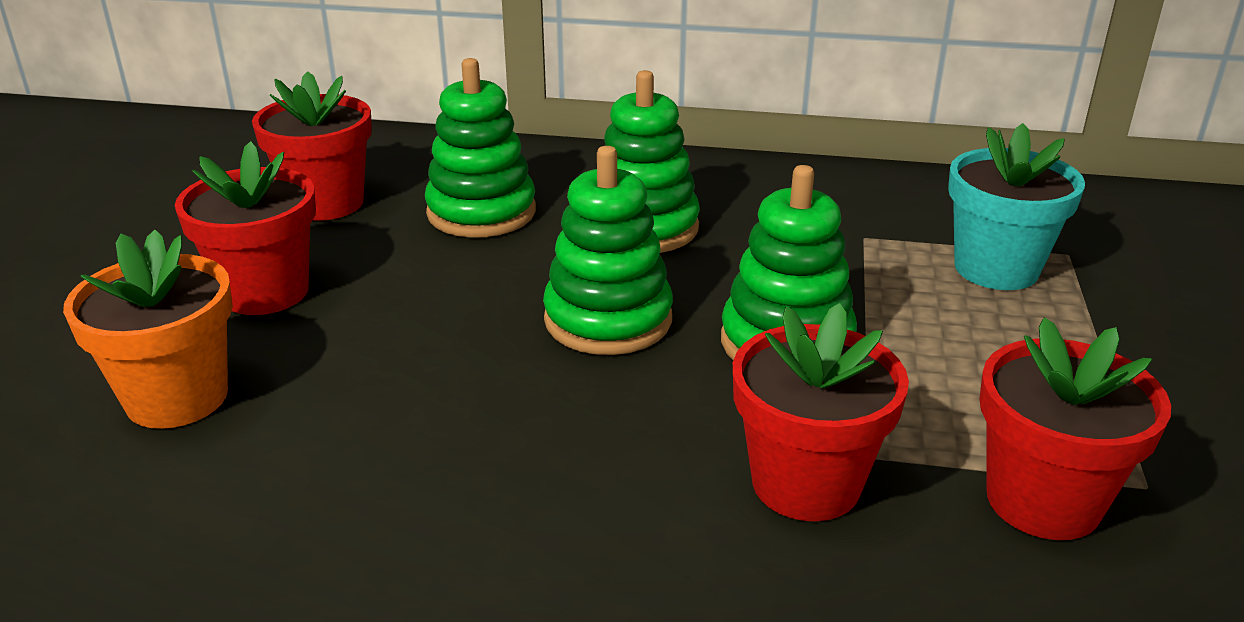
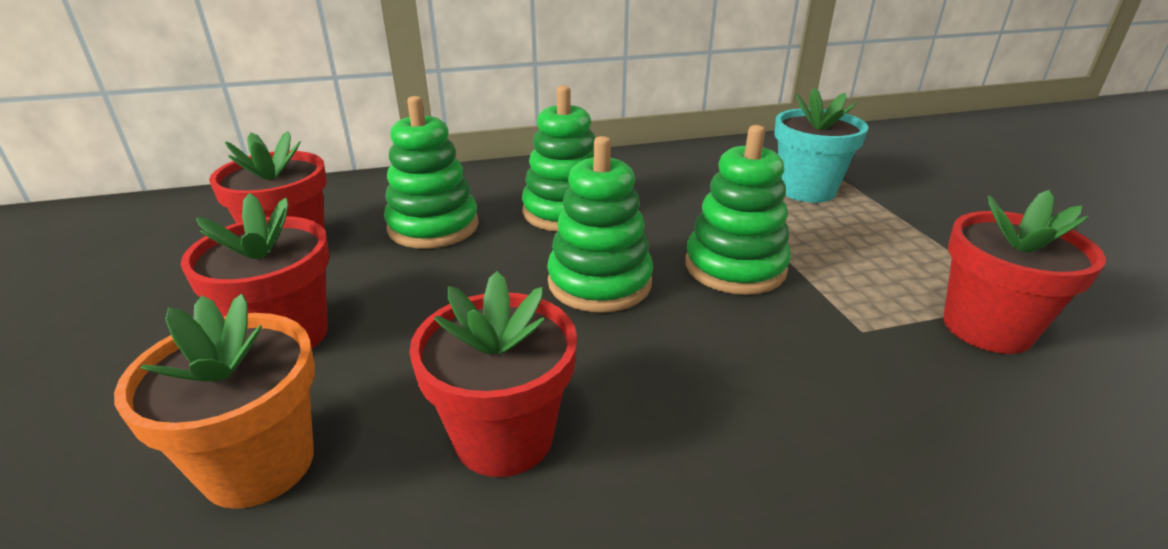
camera: 25 degrees left, 0 degrees up
red flower pot [733,303,909,521] -> red flower pot moved to [409,271,577,477]

